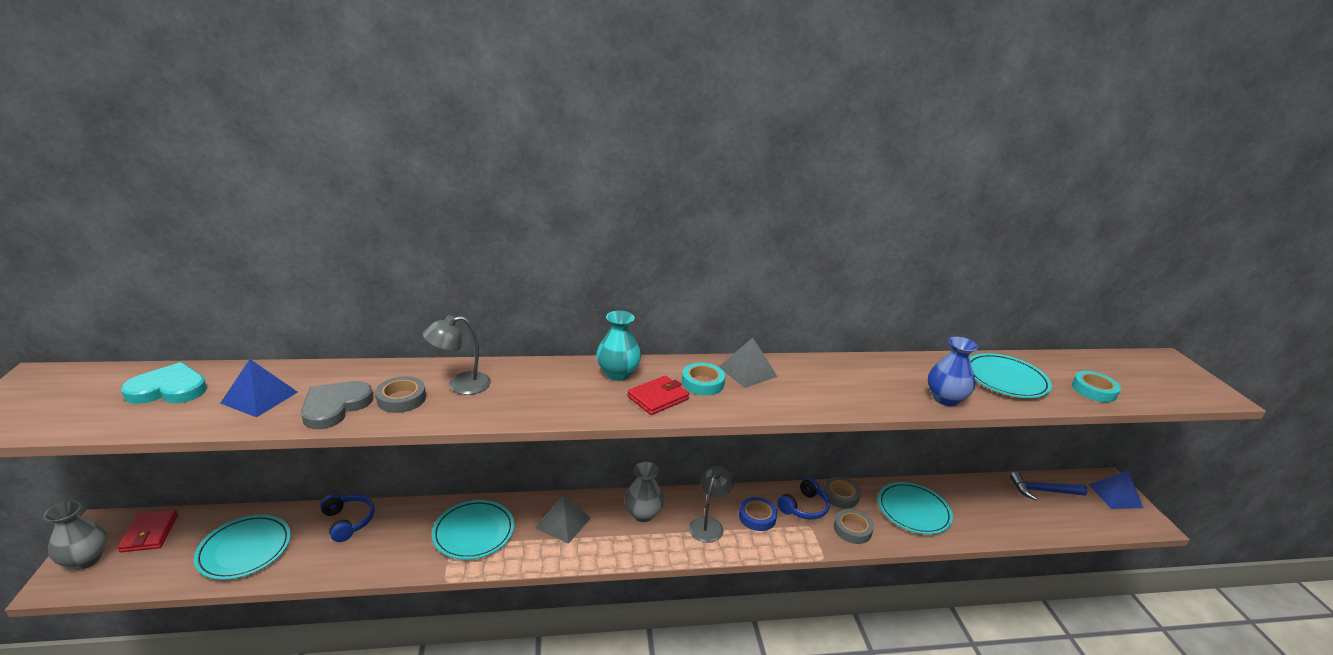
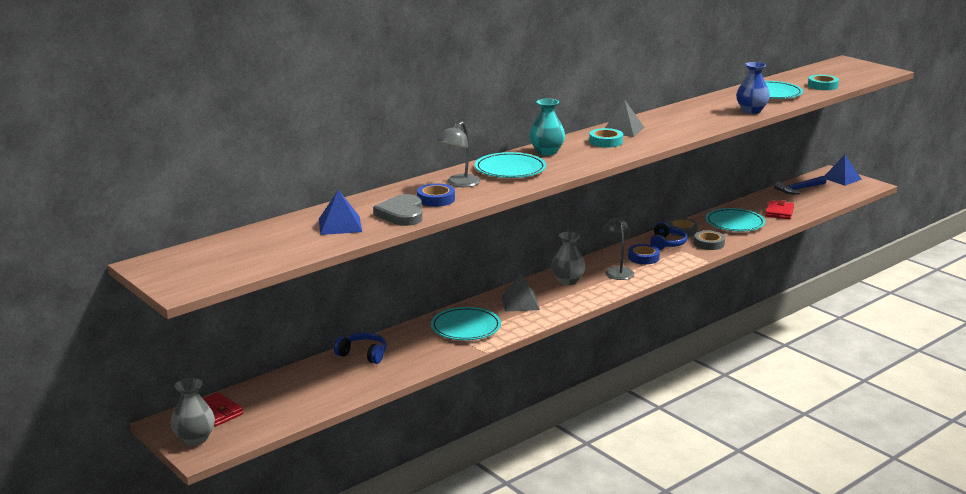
camera: 30 degrees left, 5 degrees down
turquoise heart [121,362,207,404] -> none
turquoise plate [194,515,291,580] -> turquoise plate moved to [475,152,546,178]
grey tape [375,376,426,413] -> blue tape [417,184,455,207]
red wallet [627,376,689,415] -> red wallet moved to [765,200,794,219]

